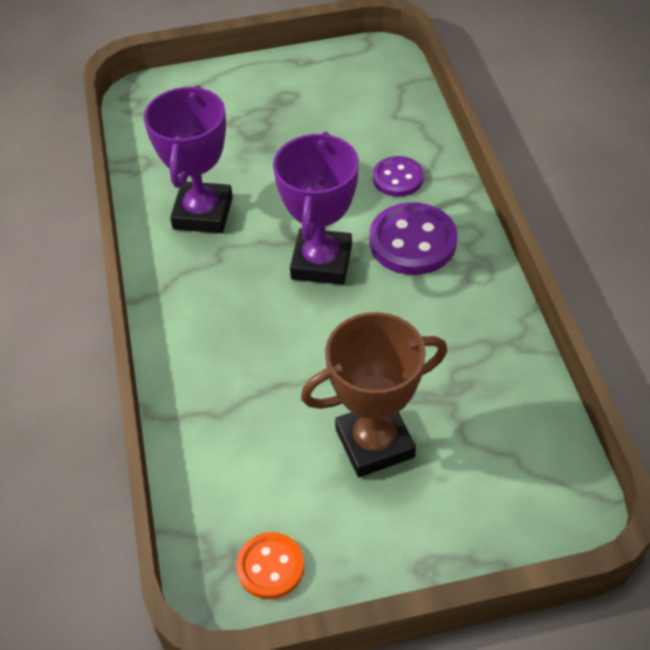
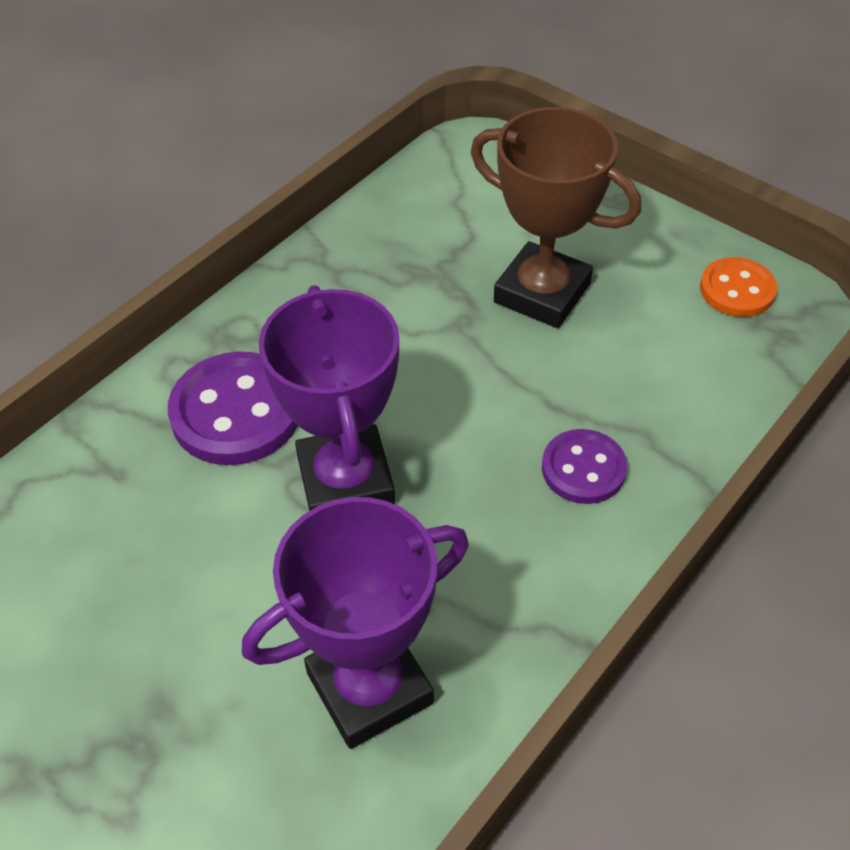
camera: 130 degrees left, 0 degrees up
purple trophy [273,131,359,285] -> purple trophy turned 75 degrees counterclockwise [259,285,399,511]
purple button [373,156,424,197] -> purple button moved to [542,429,627,504]

